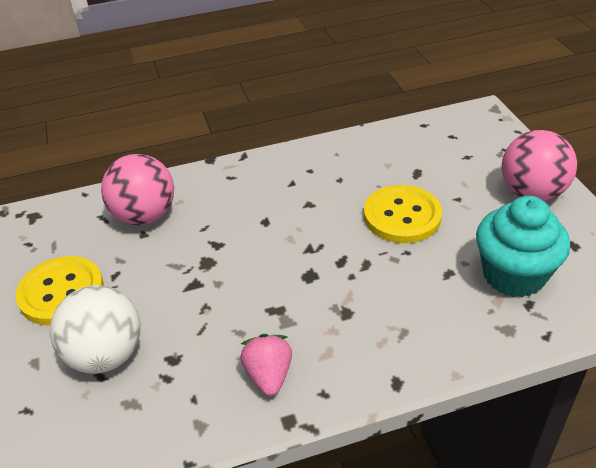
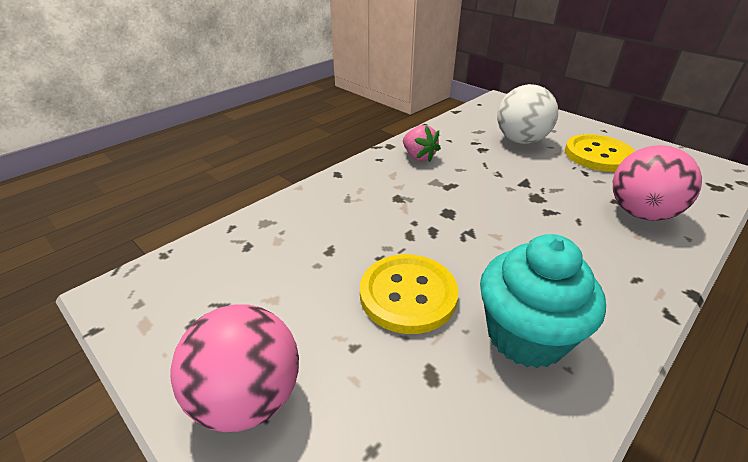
camera: 150 degrees right, 5 degrees down
turquoise cupcake [476,196,570,298] -> turquoise cupcake moved to [480,234,606,368]

